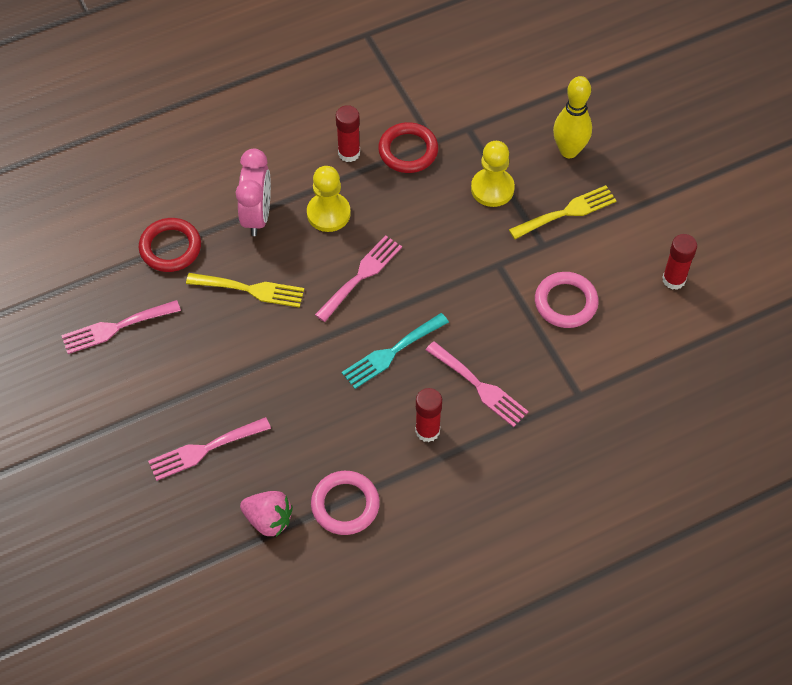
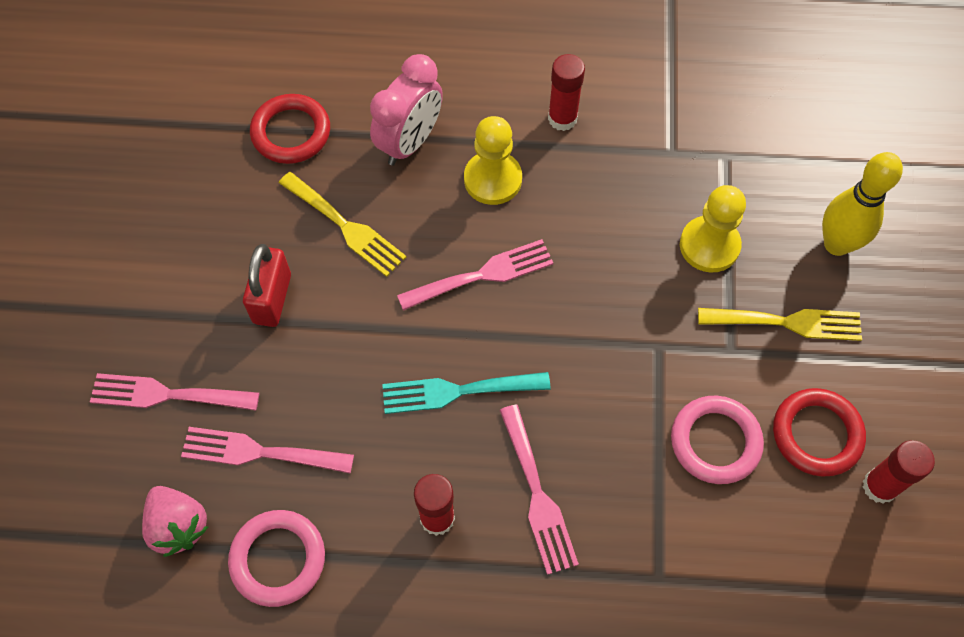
camera: 30 degrees right, 5 degrees up
pink fork [61,300,181,354] -> pink fork moved to [181,427,354,473]
red ring [378,122,438,173] -> red ring moved to [773,388,866,477]
none -> red padlock [243,244,291,327]

